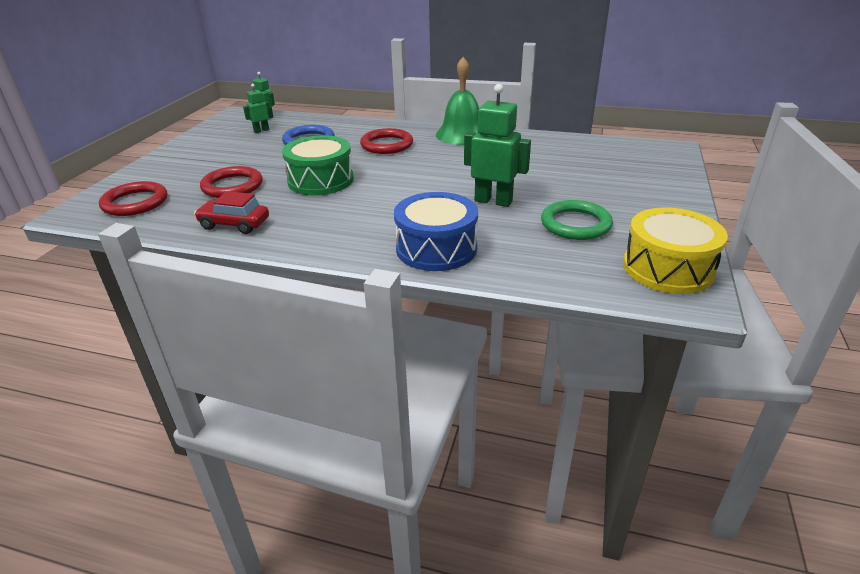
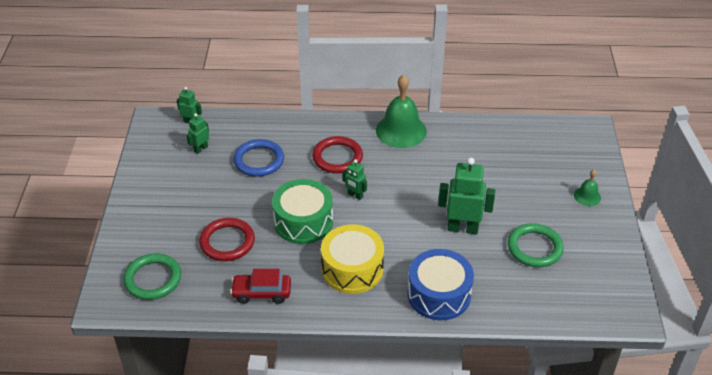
camera: 15 degrees left, 10 degrees up
red ring [99,181,167,216] -> green ring [123,253,181,300]
yellow drum [623,207,728,294] -> yellow drum moved to [321,224,384,294]
none -> green robot [343,159,367,200]
none -> green bell [574,170,601,206]

